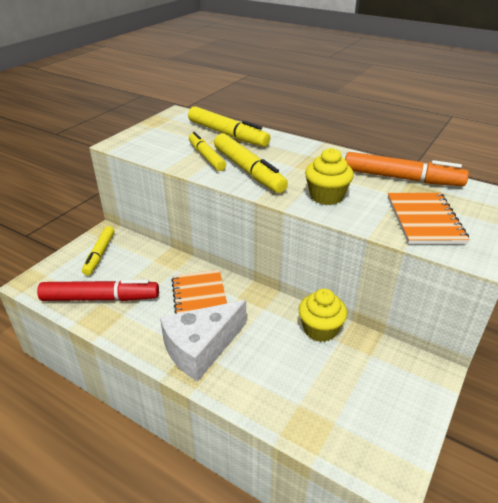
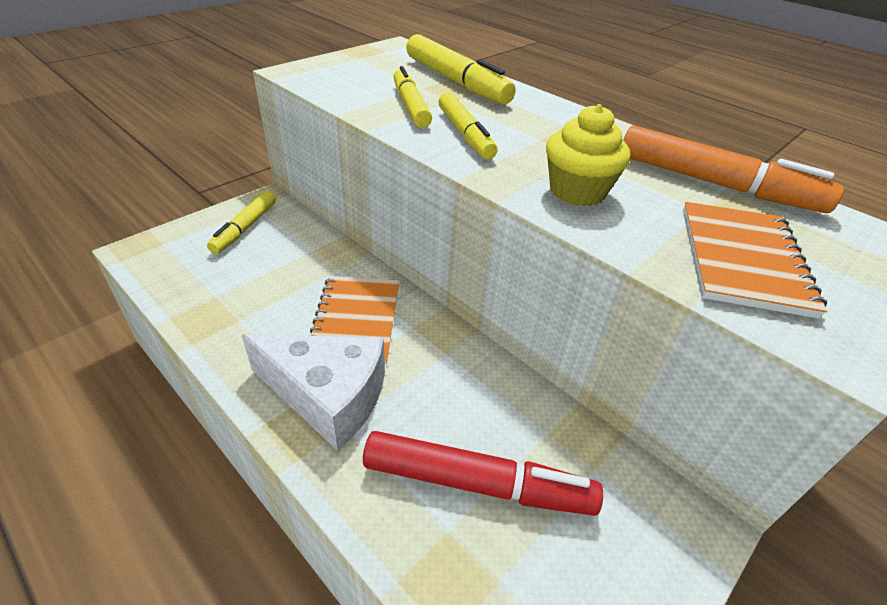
camera: 10 degrees right, 5 degrees up
red marker [37,279,159,301] -> red marker moved to [363,431,603,516]
white cheese [160,300,246,382] -> white cheese turned 135 degrees counterclockwise [242,334,385,451]
yellow marker [214,134,288,193] -> yellow marker [438,92,497,159], size x0.67
yellow cupcake [298,288,347,342] -> none

